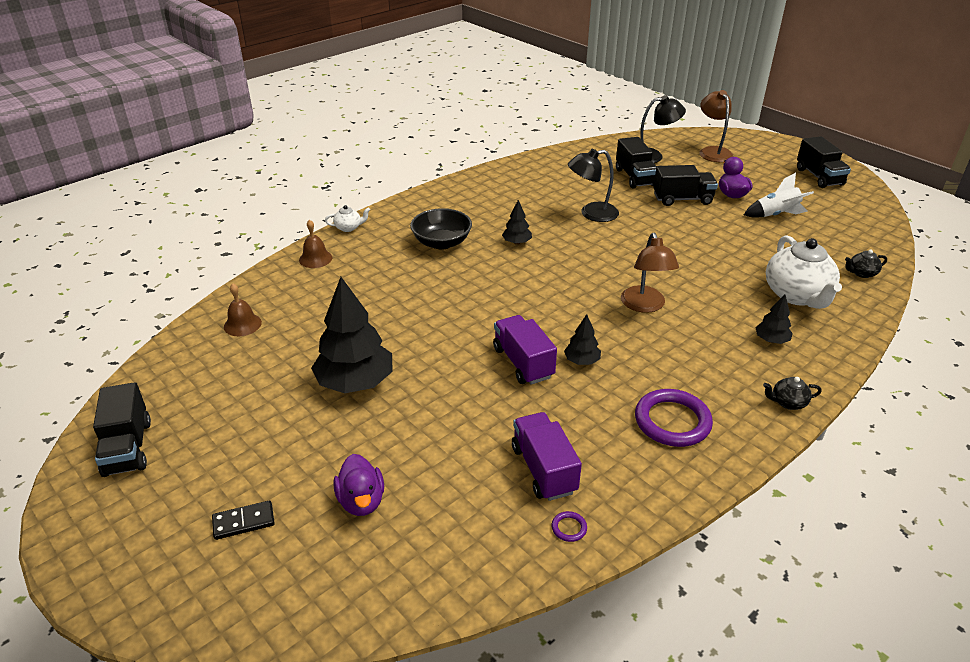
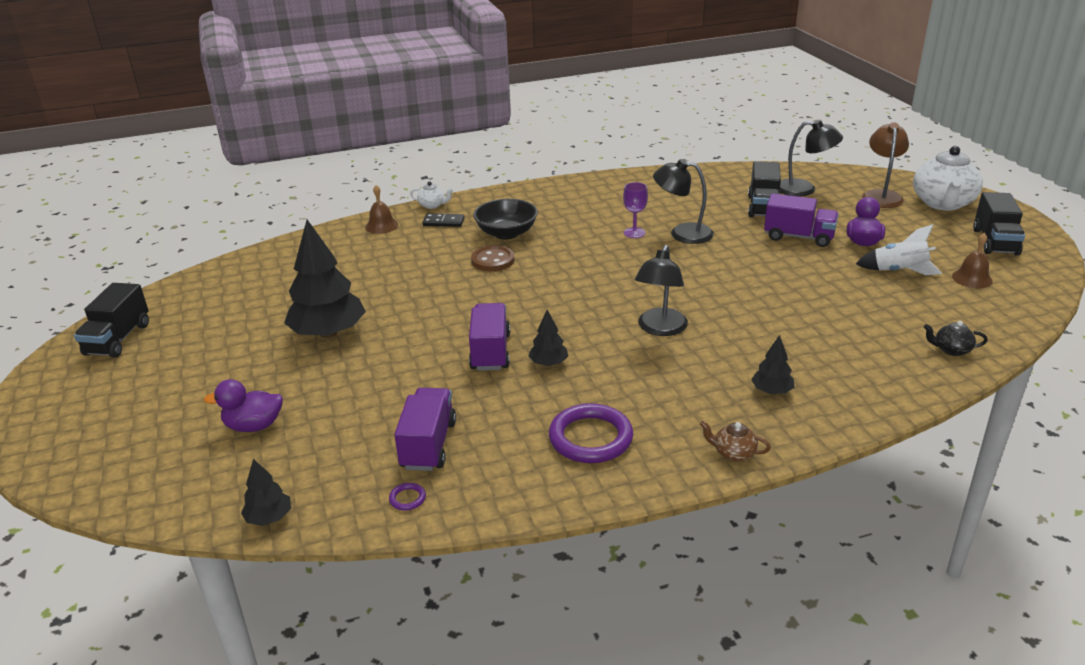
camera: 25 degrees right, 5 degrees down
black domino [212,500,275,540] -> black domino moved to [422,214,465,227]
brown bell [224,283,262,336] -> brown bell moved to [952,233,993,288]
purple duck [333,454,384,516] -> purple duck turned 75 degrees clockwise [204,379,283,432]
black tree [502,200,532,245] -> black tree moved to [241,459,291,526]
brown lamp [621,233,679,313] -> black lamp [635,245,688,336]
black truck [653,165,718,206] -> purple truck [764,193,839,247]
black teapot [763,377,822,410] -> brown teapot [700,421,771,462]
white teapot [766,235,842,309] -> white teapot moved to [913,146,983,211]
none -> brown button [471,245,514,271]
none -> purple goblet [623,182,648,238]

